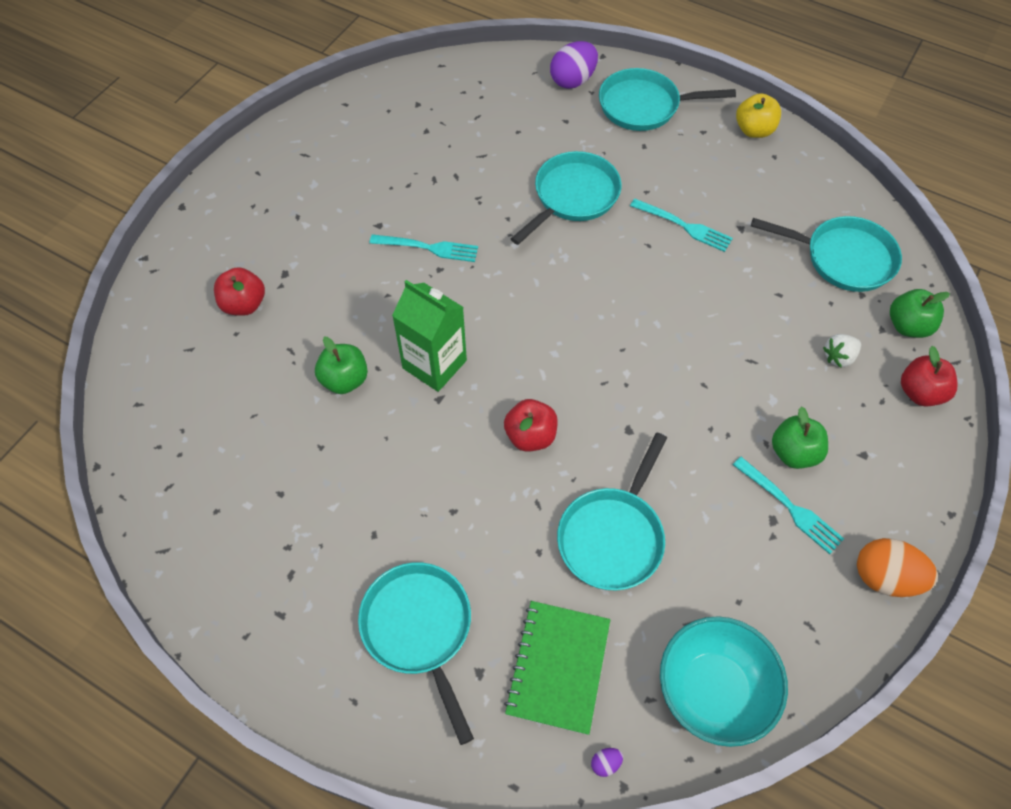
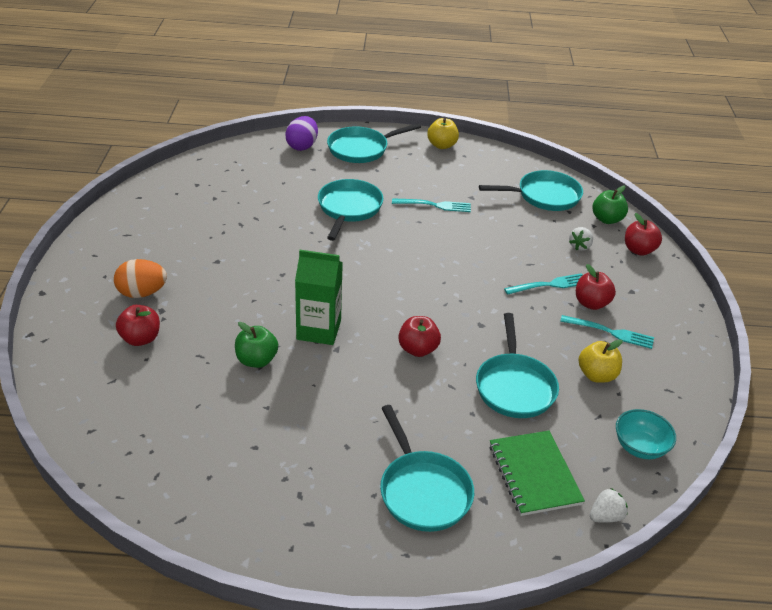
camera: 30 degrees left, 20 degrees down
turquoise pan [358,562,474,745] -> turquoise pan turned 150 degrees counterclockwise [380,405,474,532]
turquoise fork [369,234,478,262] -> turquoise fork moved to [504,273,583,295]
purple egg [591,748,623,777] -> white strawberry [590,488,628,523]
turquoise bowl [660,616,788,747] -> turquoise bowl [616,409,676,459], size x0.64
green apple [772,406,828,469] -> red apple [576,264,616,310]
orange egg [857,538,938,597] -> orange egg moved to [114,259,167,298]
none -> yellow apple [579,339,623,383]

